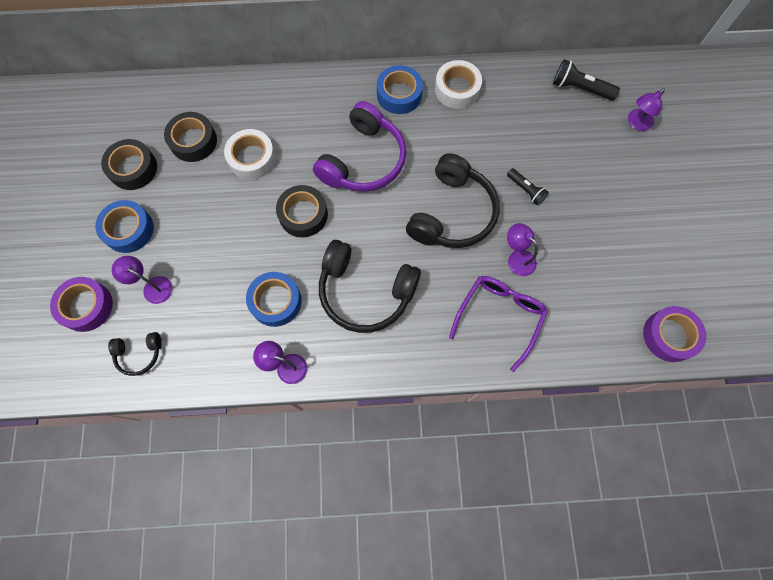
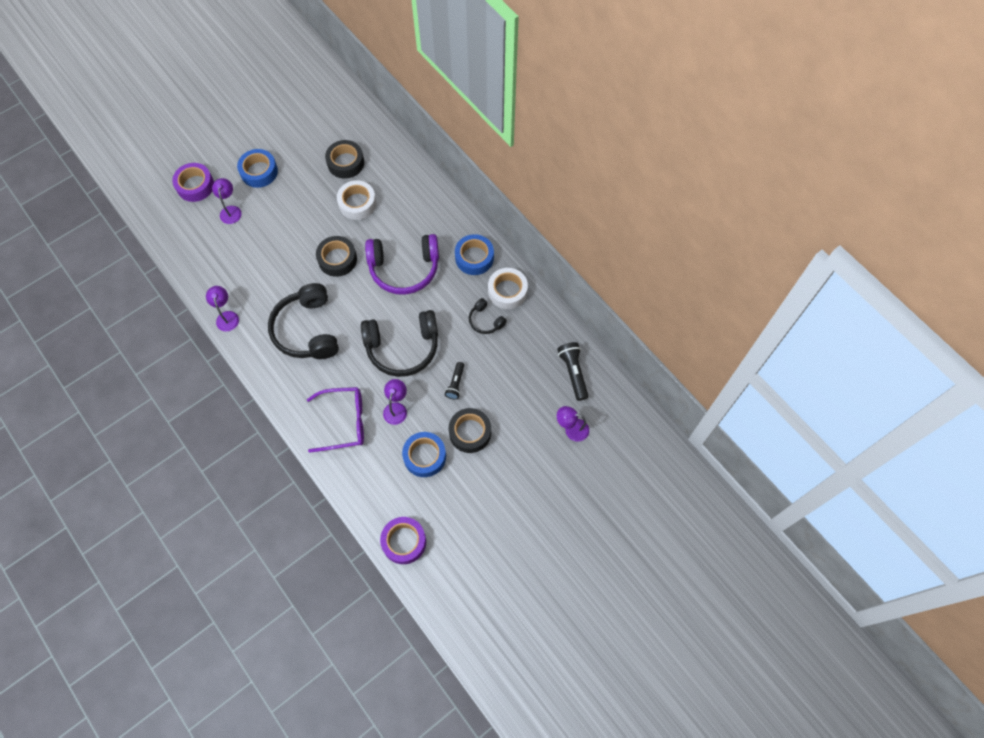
camera: 55 degrees right, 5 degrees down
black tape [101,139,157,190] -> black tape moved to [449,408,491,453]
black headphones [108,332,162,376] -> black headphones moved to [469,298,507,334]
blue tape [246,272,302,327] -> blue tape moved to [402,432,446,477]

